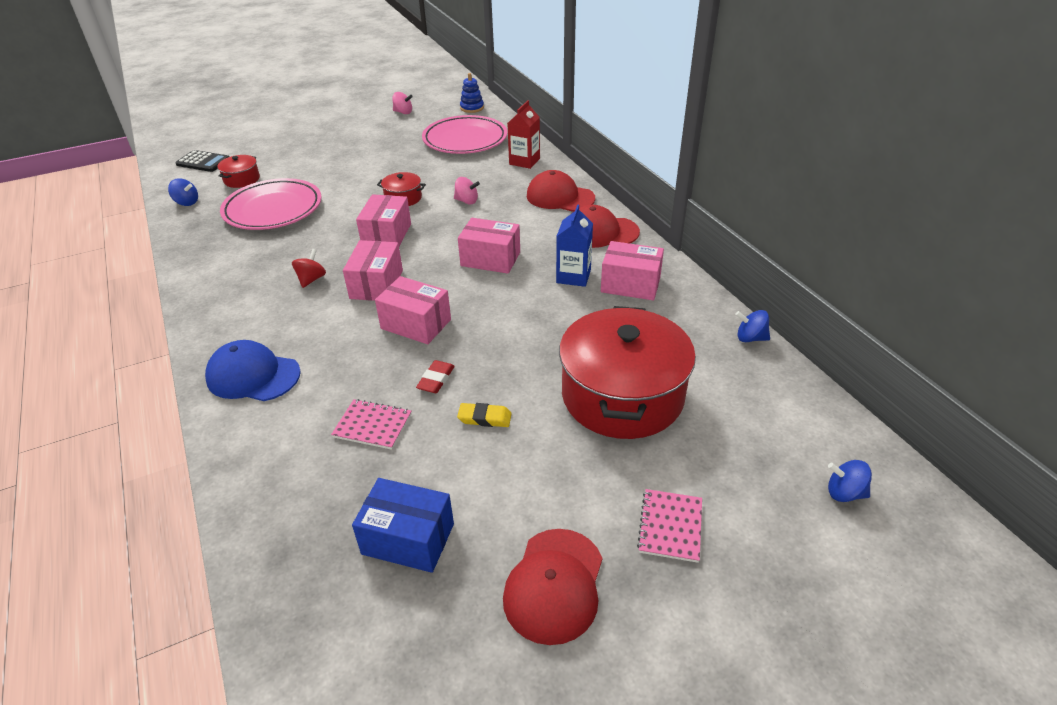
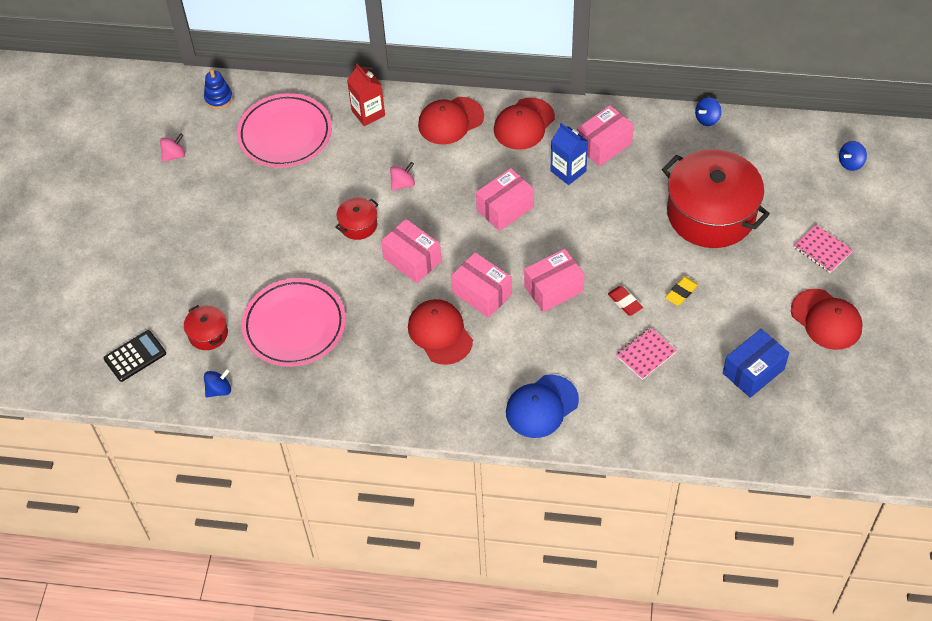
camera: 55 degrees left, 15 degrees up
red spinning top [292,249,326,288] -> red cap [408,299,473,365]

